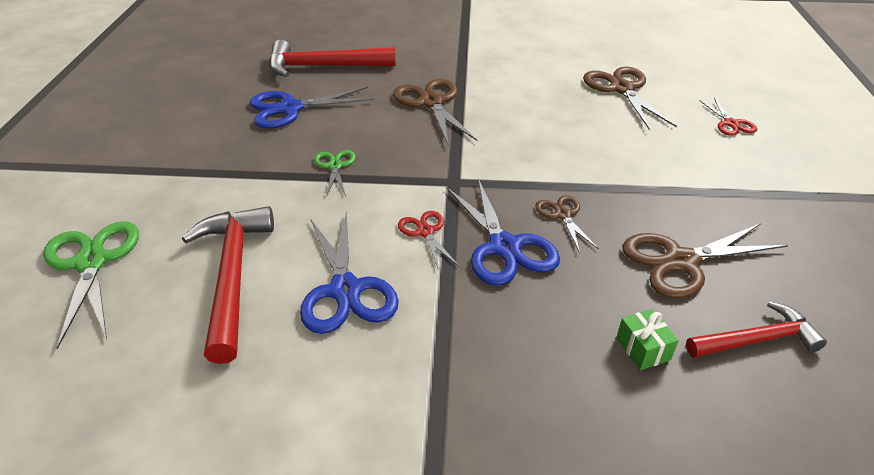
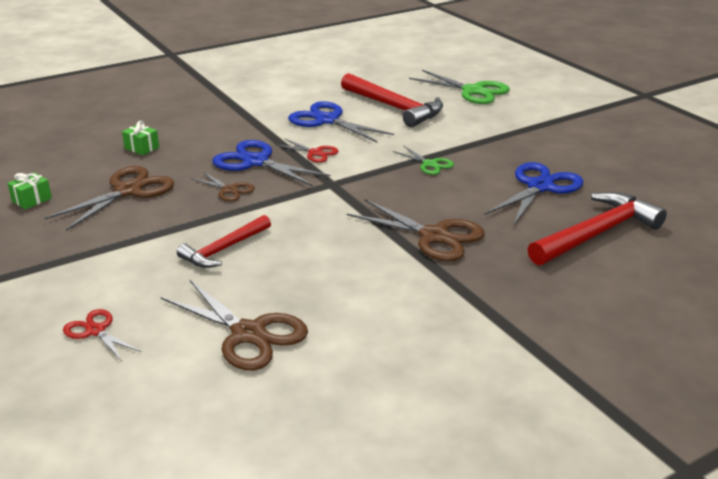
camera: 145 degrees right, 10 degrees down
red hammer [686,301,827,358] -> red hammer moved to [177,215,271,268]
none -> green gift [7,172,52,209]

